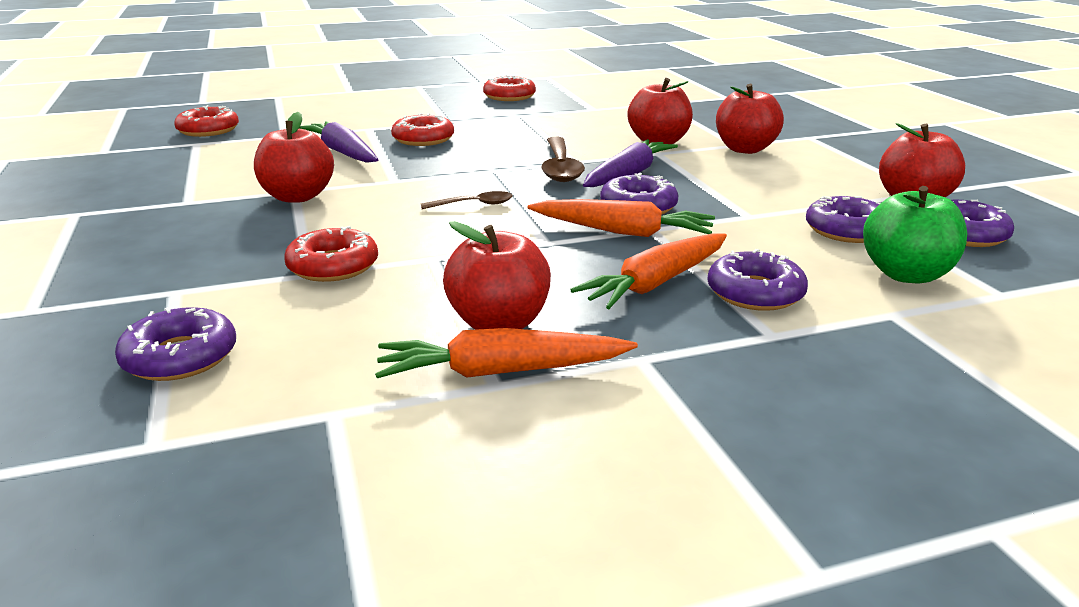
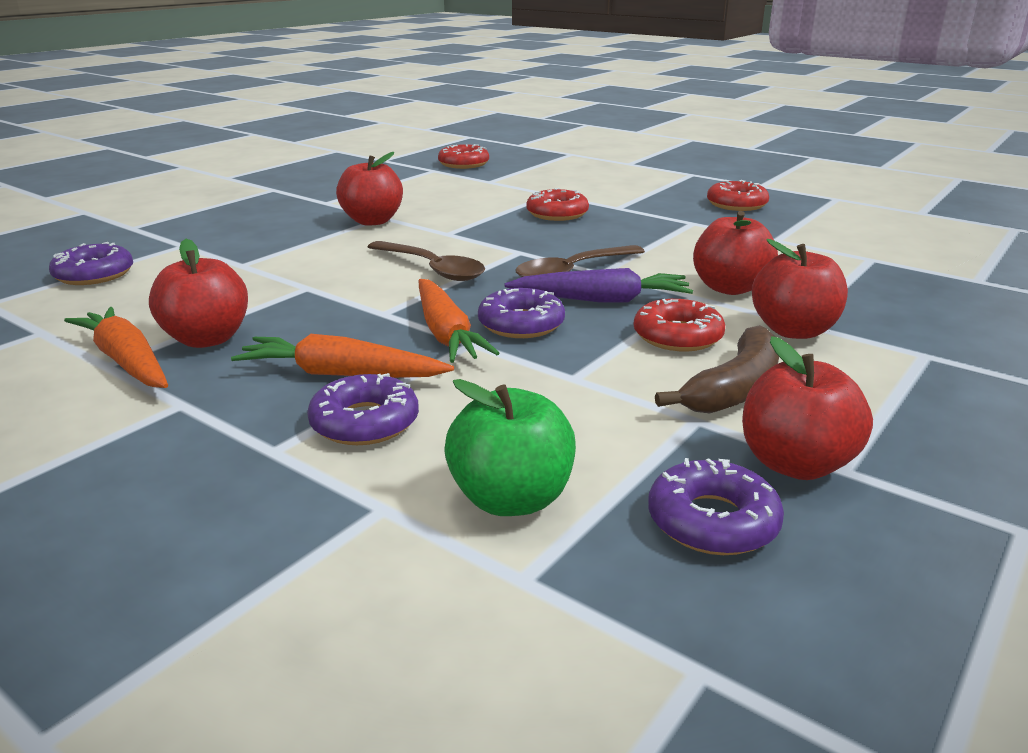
camera: 55 degrees right, 0 degrees up
red donut [284,226,378,282] -> red donut moved to [634,299,725,351]
purple carrot [299,121,379,163] -> none
brown spoon [421,191,513,209] -> brown spoon [368,241,485,281], size x1.77
purple donut [806,196,881,243] -> none
none -> brown banana [655,325,779,413]

